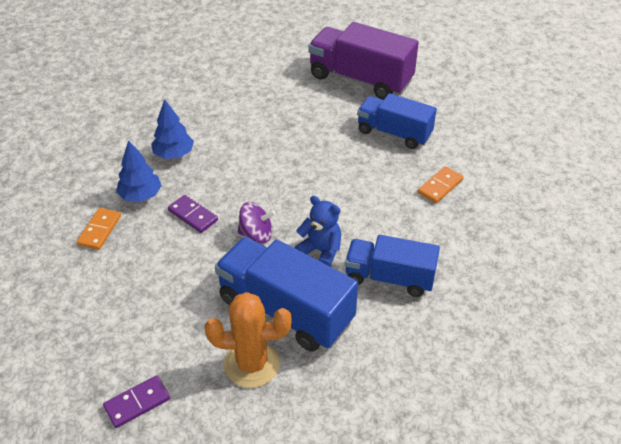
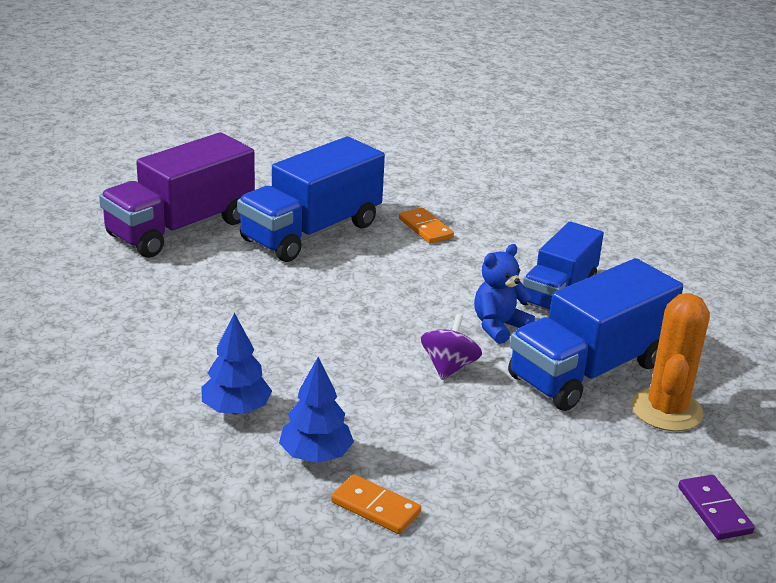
camera: 75 degrees left, 15 degrees down
purple domino [168,195,218,233] -> none
blue truck [357,93,437,149] -> blue truck [237,136,385,262], size x1.50

